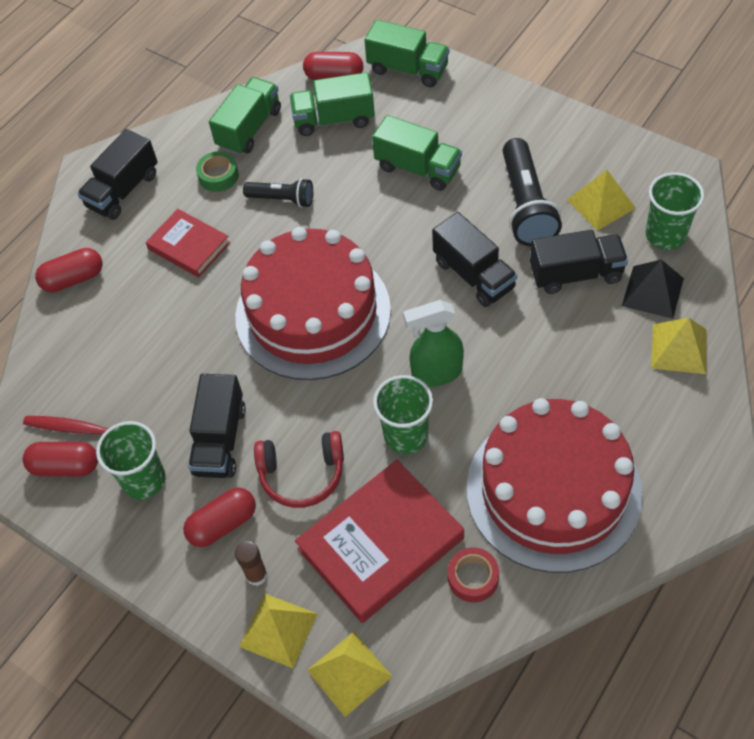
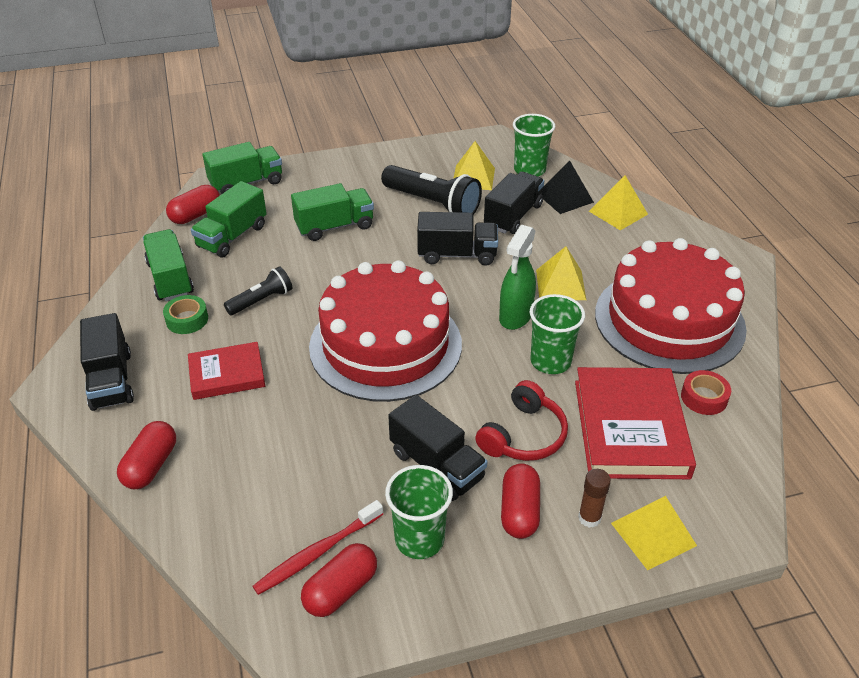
camera: 55 degrees left, 15 degrees down
yellow pyramid [307,632,393,717] -> yellow pyramid moved to [536,246,586,300]

